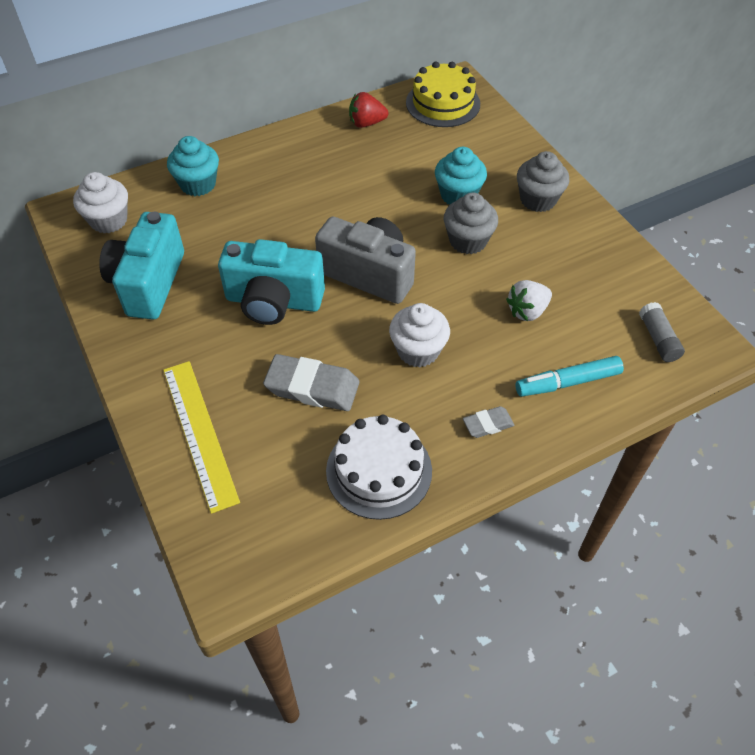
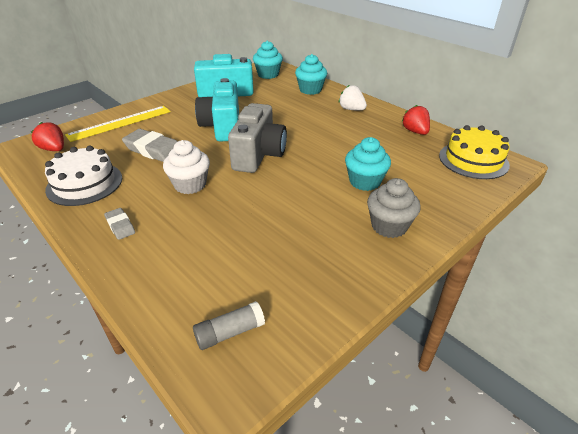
camera: 75 degrees right, 15 degrees down
white cupcake [73,172,128,233] -> turquoise cupcake [253,41,283,79]
grey eraser [263,354,359,411] -> grey eraser turned 60 degrees counterclockwise [122,129,177,162]
grey cupcake [444,192,498,254] -> none
white strawberry [506,280,552,321] -> white strawberry moved to [339,85,367,110]
turquoise marker [516,356,624,397] -> none
none -> red strawberry [31,122,64,151]

